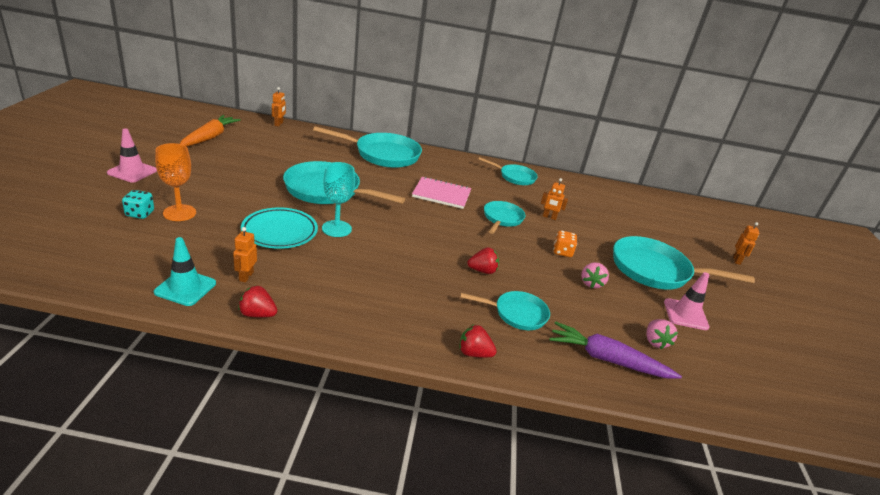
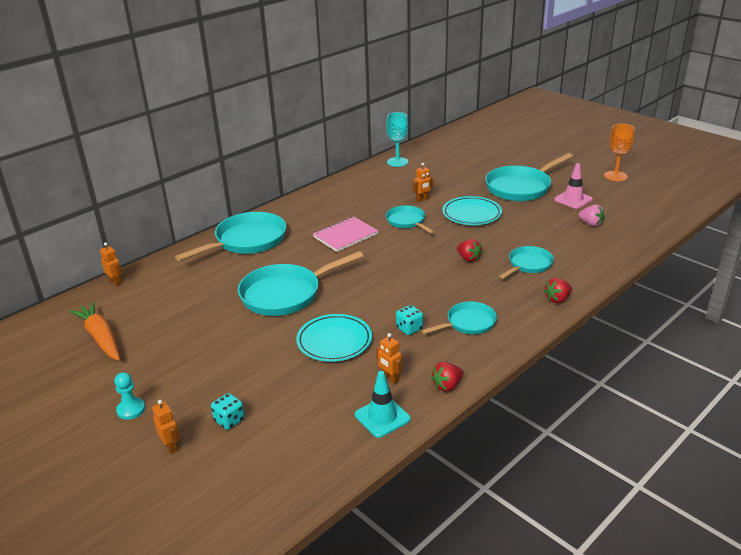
camera: 45 degrees left, 0 degrees up
pink traffic cone [107,128,157,182] -> turquoise pawn [114,372,145,420]
orange goblet [155,143,196,221] -> orange goblet moved to [604,124,635,181]
turquoise goblet [322,162,355,237] -> turquoise goblet moved to [386,112,408,167]
red strawberry [467,247,499,274] -> red strawberry turned 105 degrees clockwise [457,239,482,262]
turquoise pan [478,157,538,185] -> turquoise pan moved to [422,301,497,334]
purple carrot [549,321,682,379] -> none
orange dice [553,230,577,257] -> turquoise plate [442,196,502,225]
pink strawberry [581,262,609,288] -> none
orange robot [733,222,760,265] -> orange robot moved to [152,400,179,454]
none -> turquoise dice [396,305,423,335]

